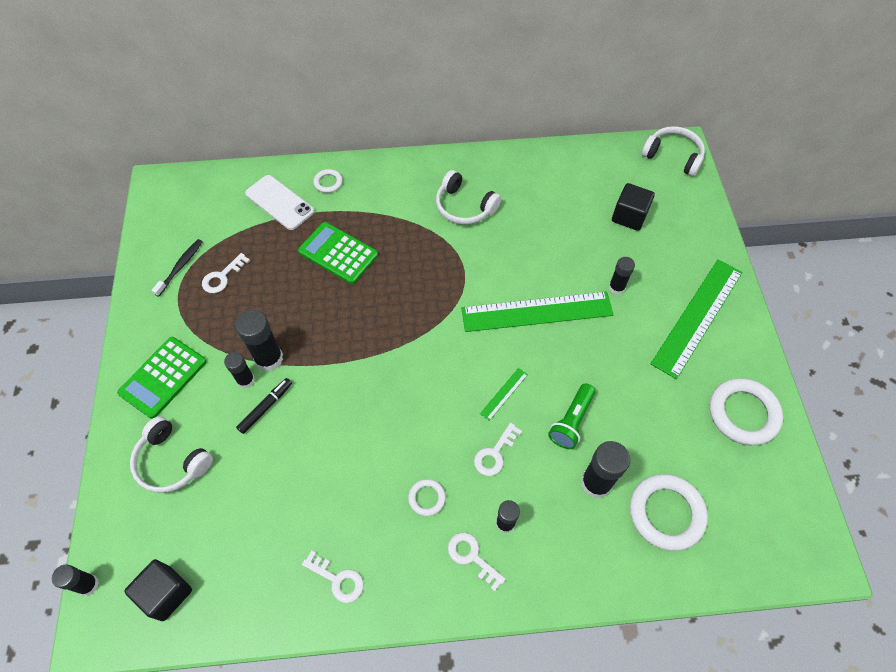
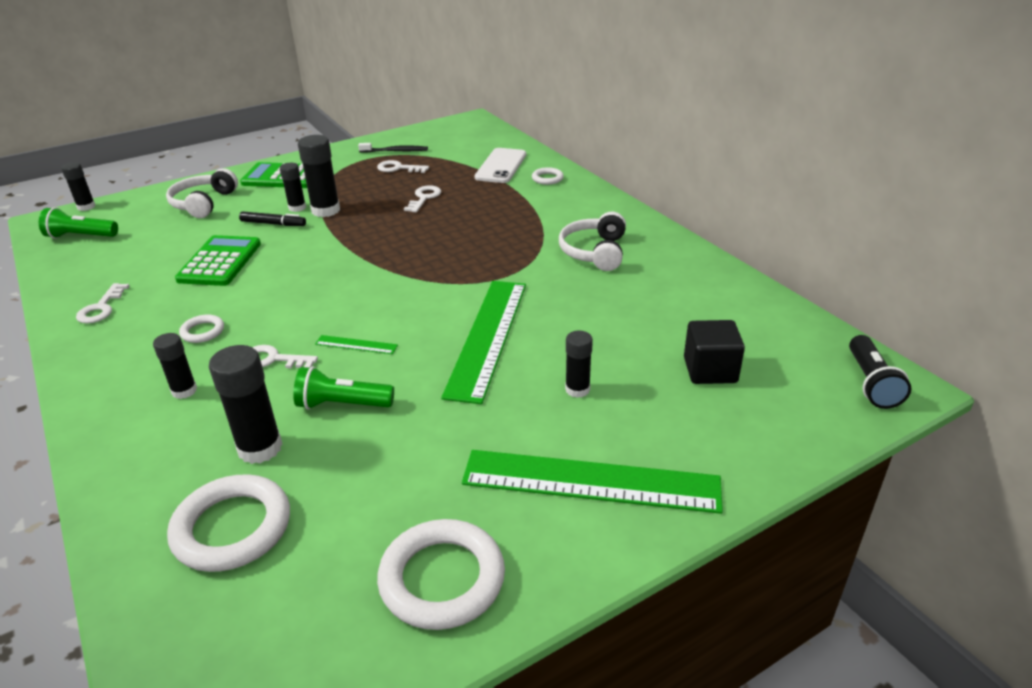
camera: 65 degrees right, 25 degrees down
black cube [124,559,192,621] -> green flashlight [39,207,118,239]
green calculator [298,222,378,284] -> green calculator moved to [175,235,261,286]
white key [448,533,506,592] -> white key moved to [404,185,441,213]
green ruler [461,291,614,332] -> green ruler turned 45 degrees clockwise [441,281,526,404]
white headphones [641,126,705,177] -> black flashlight [849,335,912,409]

